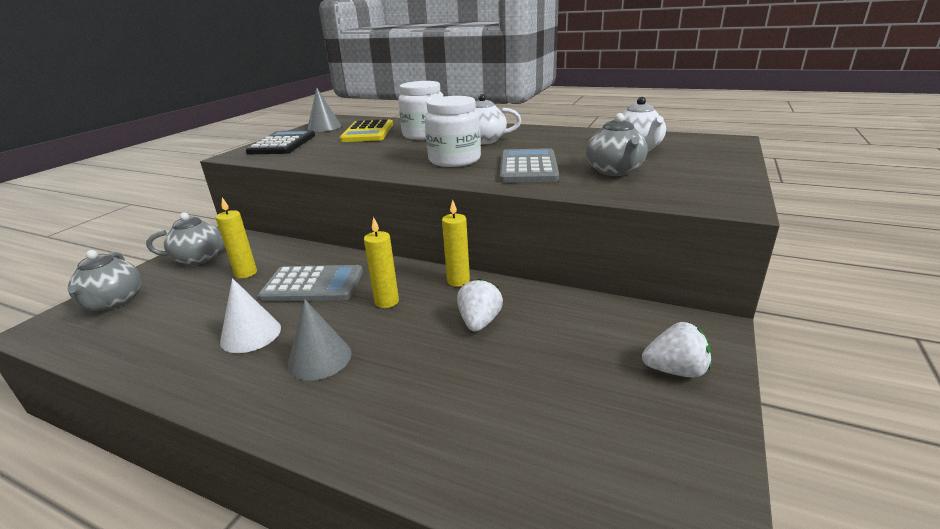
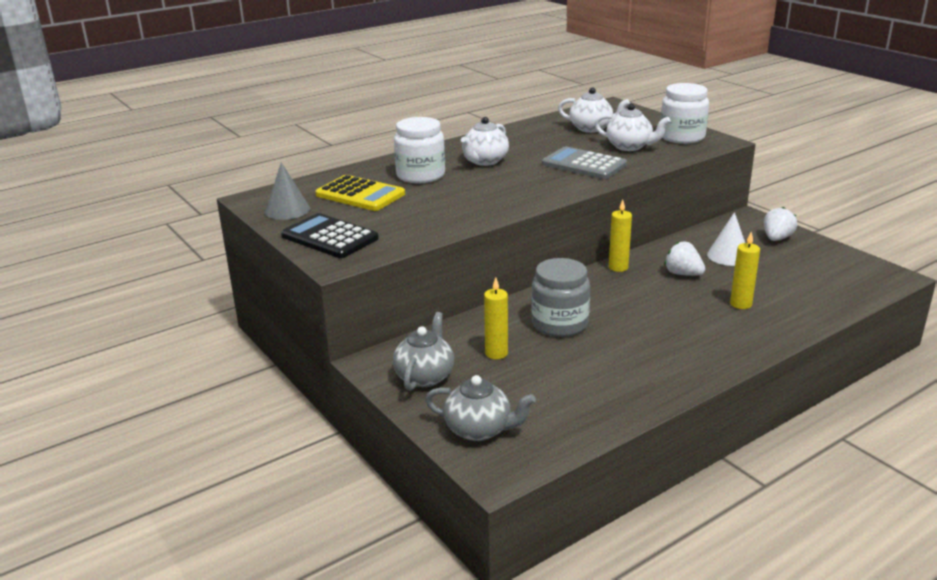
camera: 60 degrees left, 0 degrees up
white cone [220,278,281,353] -> white cone moved to [707,212,745,266]
grey calculator [258,265,363,302] -> grey jar [531,258,590,337]
grey cone [288,299,352,381] -> none
yellow candle [364,217,399,308] -> yellow candle moved to [730,232,760,309]
white jar [425,96,481,167] -> white jar moved to [660,83,709,144]
grey teapot [586,113,647,176] -> white teapot [595,103,671,151]

